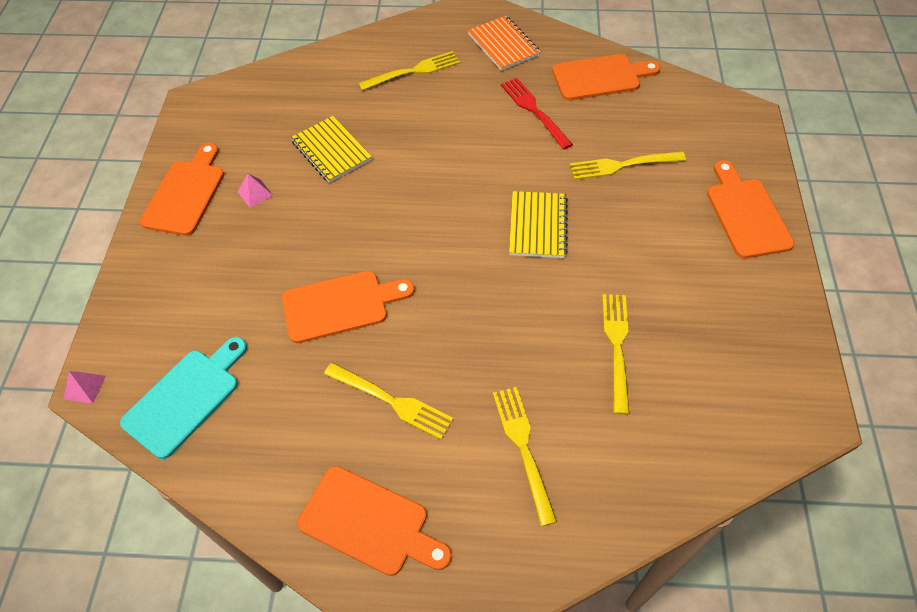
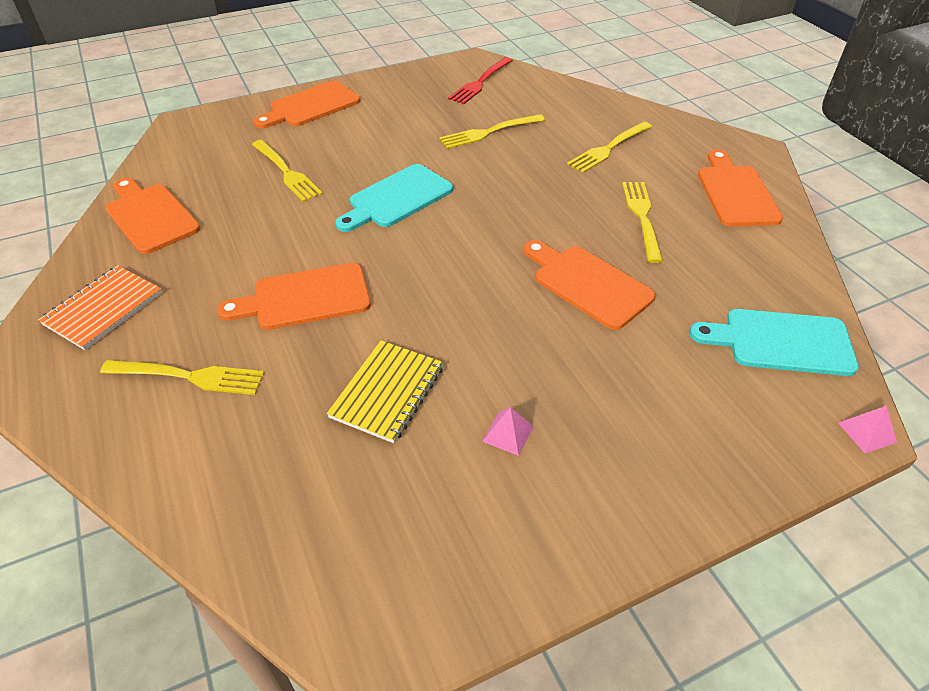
camera: 120 degrees left, 10 degrees down
orange cutting board [140,143,224,236] -> orange cutting board moved to [217,263,371,330]
yellow fork [358,51,460,91] -> yellow fork turned 150 degrees clockwise [100,360,264,395]
red fork [501,78,573,150] -> red fork moved to [448,57,513,104]
yellow notebook [509,191,568,258] -> turquoise cutting board [335,164,453,232]

